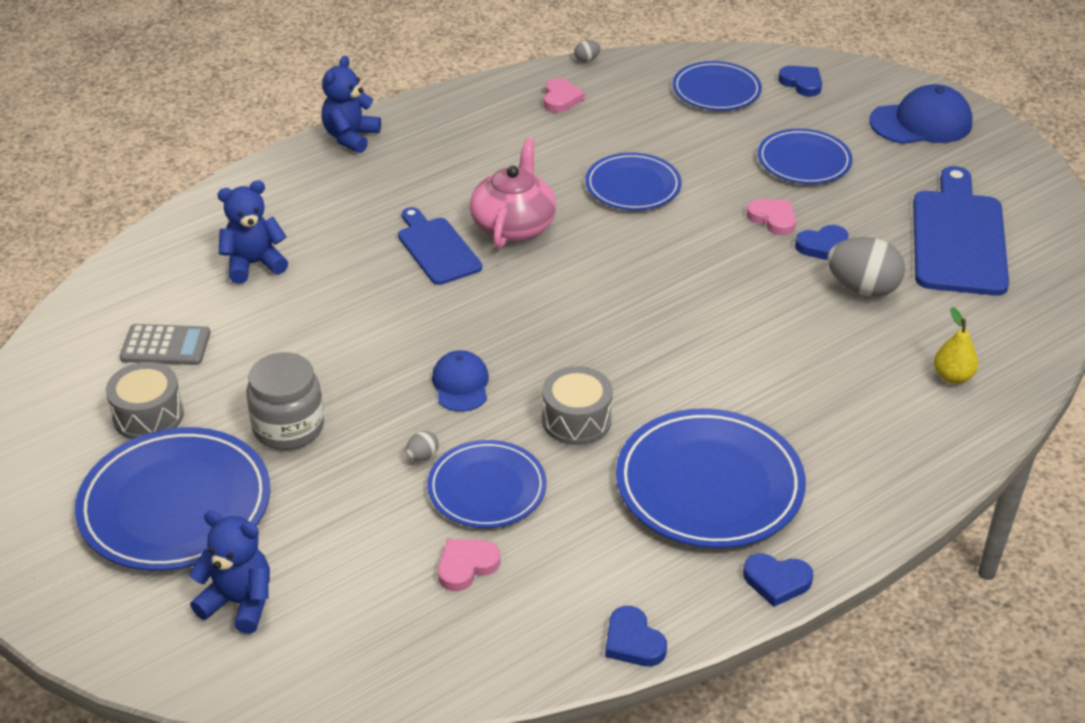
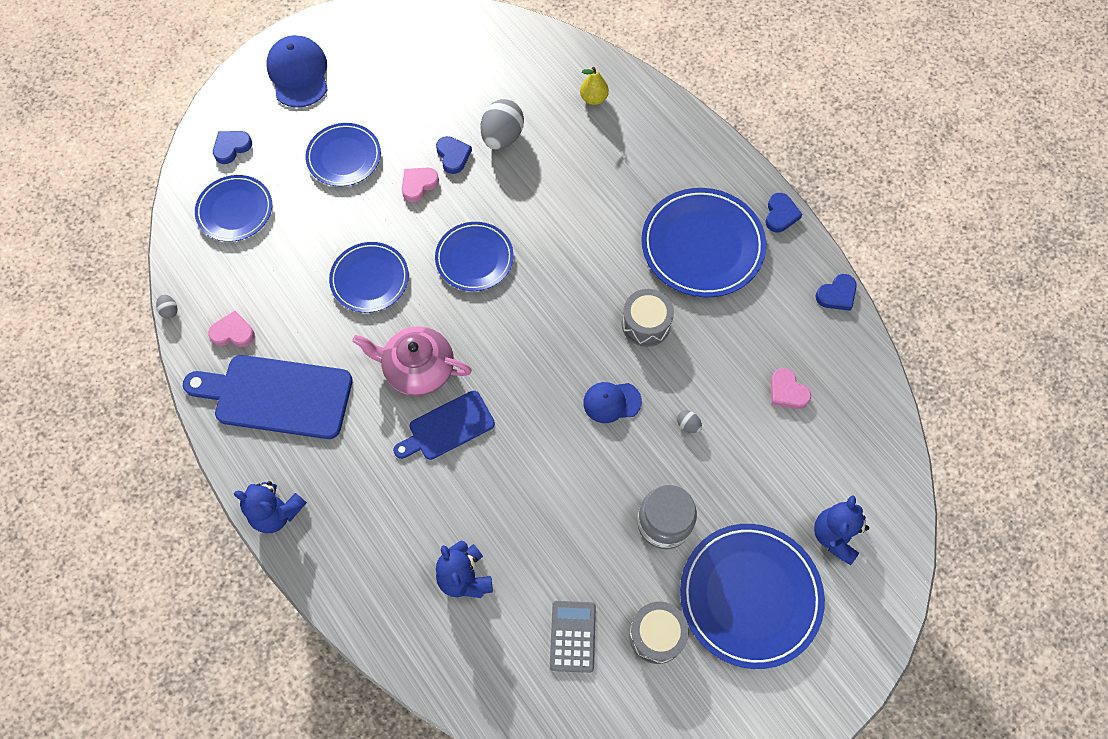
camera: 90 degrees left, 25 degrees up
blue plate [427,440,546,528] -> blue plate moved to [435,222,514,291]
blue cutting board [913,166,1009,296] -> blue cutting board moved to [183,355,353,439]

